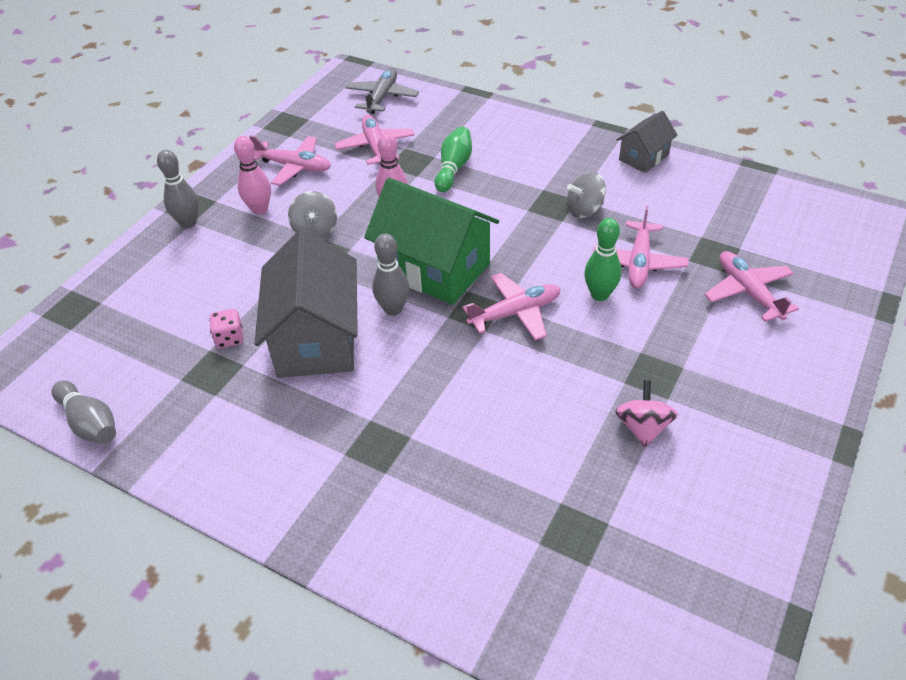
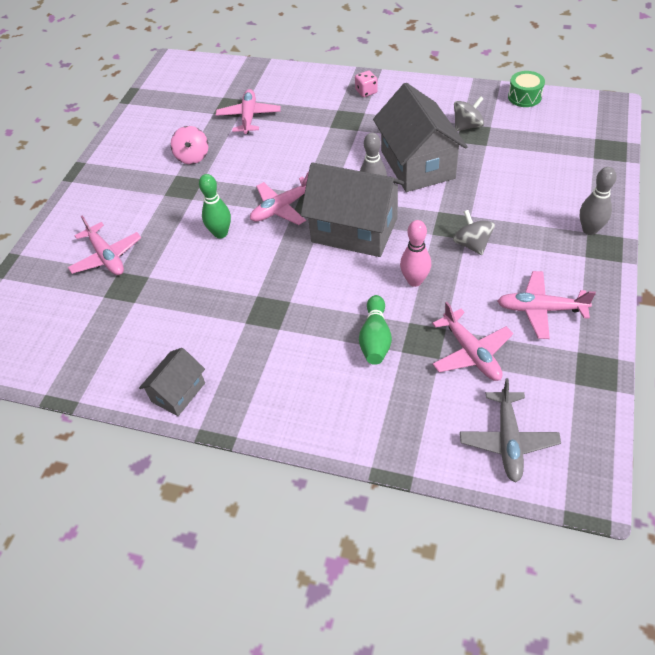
camera: 170 degrees right, 5 degrees up
grey bowling pin [52,380,116,444] -> green drum [508,71,545,107]
pink dice [209,309,244,348] -> pink dice moved to [355,71,378,97]
pink bowling pin [234,136,271,215] -> none
green house [364,178,499,305] -> grey house [300,162,404,257]
grey spinning top [567,172,606,218] -> grey spinning top moved to [454,96,484,131]
pink plane [593,206,689,288] -> pink plane moved to [216,89,281,134]

